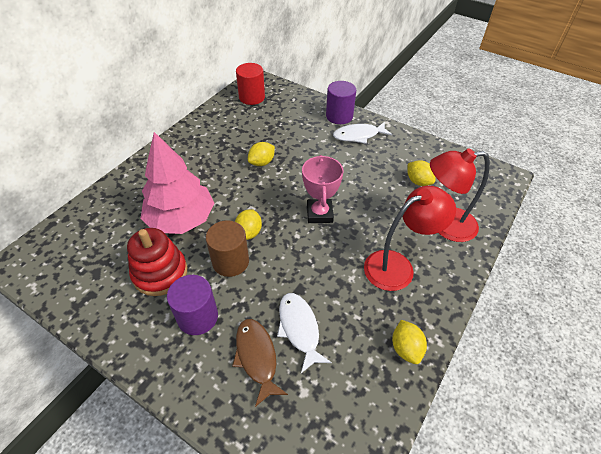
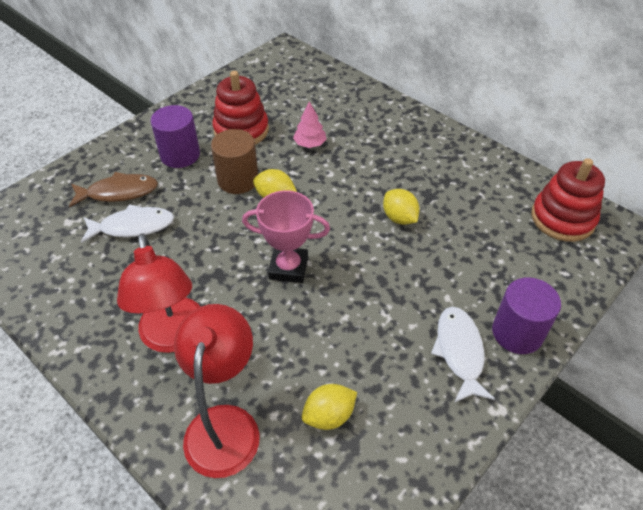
camera: 100 degrees right, 0 degrees up
pink tree [141,132,215,234] -> pink tree [293,101,327,148], size x0.41
red cylinder [236,63,265,105] -> red stacking toy [531,158,605,242]
yellow lemon [392,320,427,364] -> none

